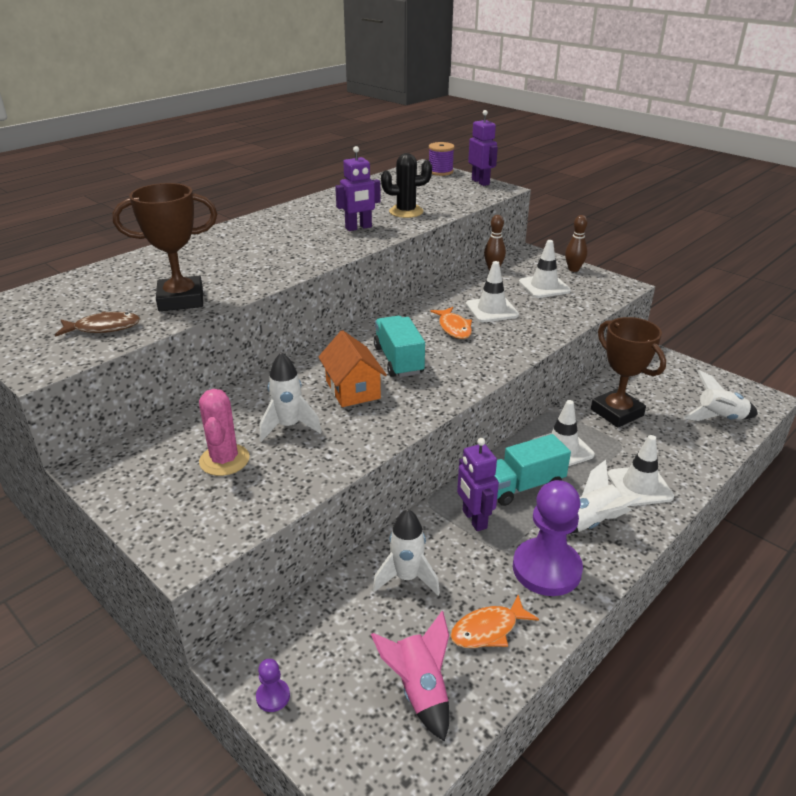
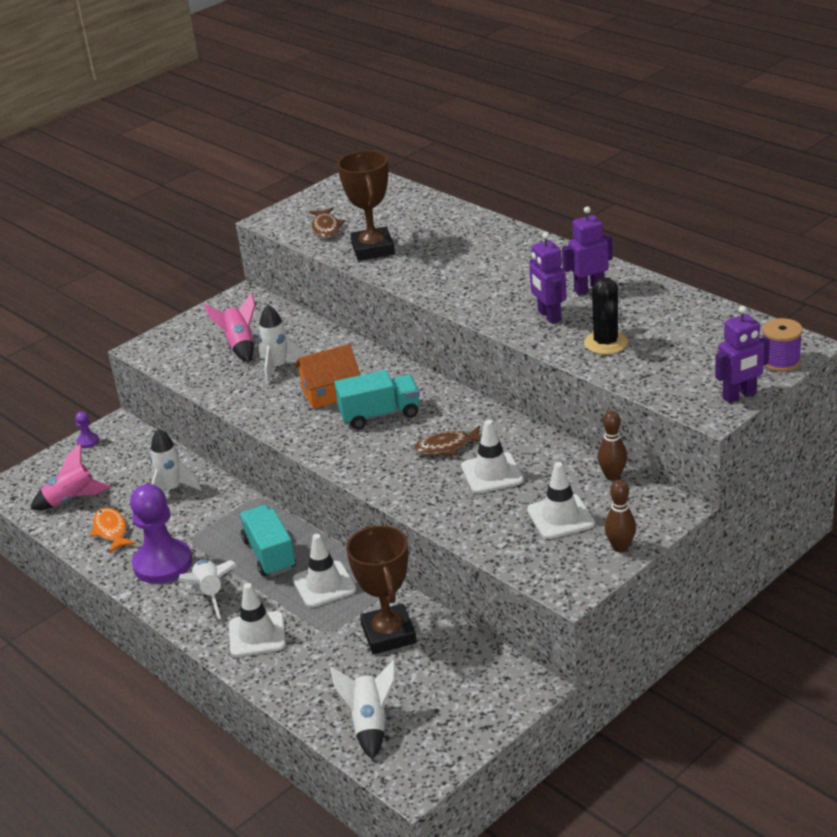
camera: 95 degrees right, 0 degrees up
pink cactus [199,389,250,476] -> pink rocket [203,292,255,363]
orange fish [430,307,472,339] -> brown fish [414,426,481,456]
purple robot [457,438,499,531] -> purple robot moved to [562,207,613,295]
brown trophy [591,317,666,427] -> brown trophy turned 75 degrees counterclockwise [346,525,417,654]

